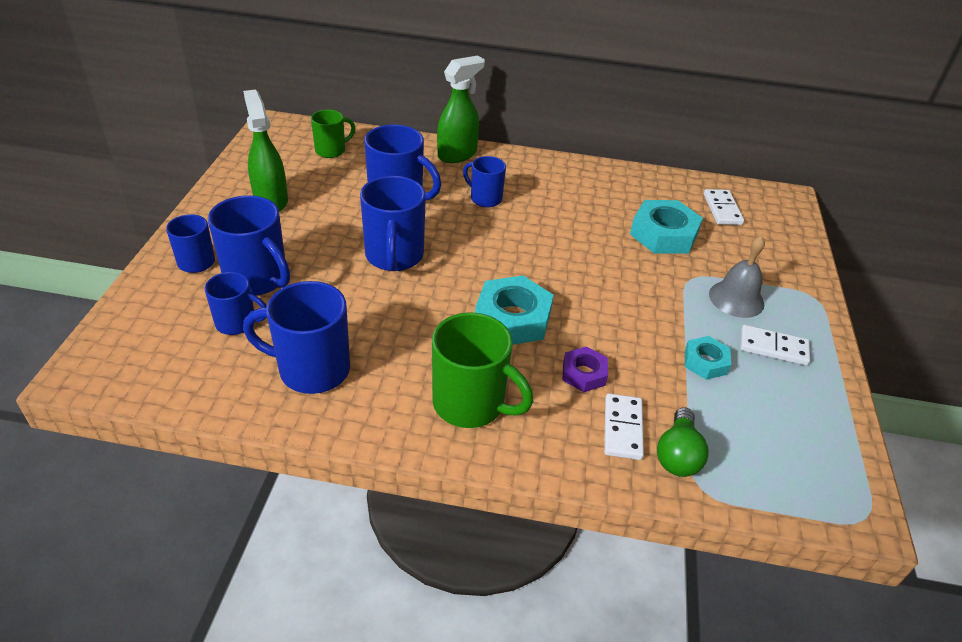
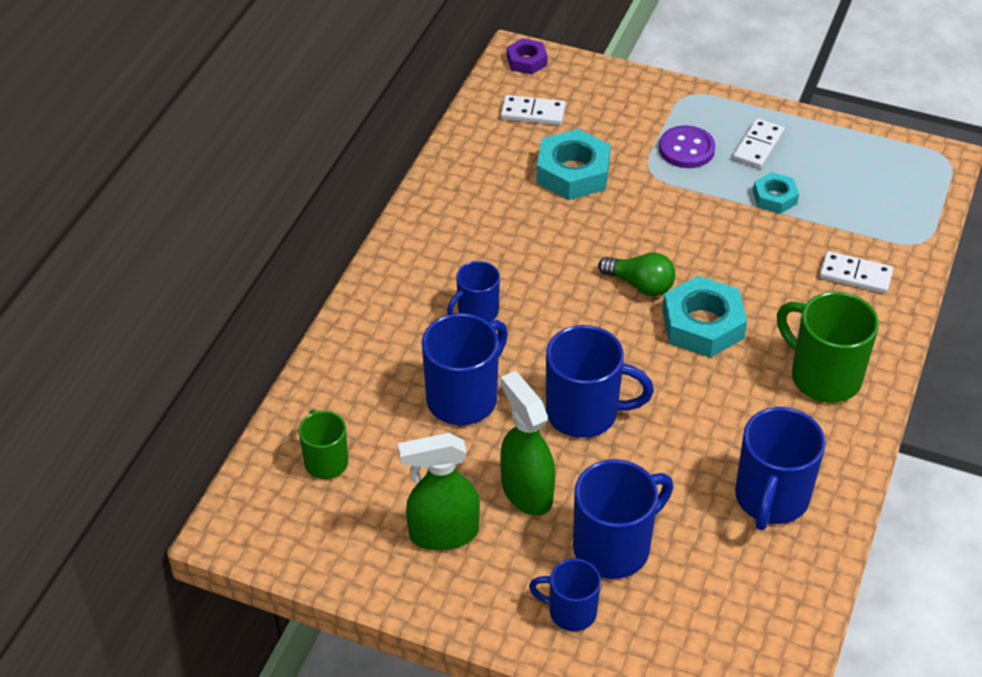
camera: 75 degrees left, 5 degrees up
blue mug [205,272,267,335] -> none
green mug [432,312,533,428] -> green mug turned 90 degrees counterclockwise [777,292,879,403]
green spray bottle [437,55,485,163] -> green spray bottle moved to [500,371,555,515]
purple nut [562,346,608,392] -> purple nut moved to [507,38,548,75]
green light bulb [657,407,709,477] -> green light bulb moved to [598,252,675,296]
grey bell [709,236,765,318] -> purple button [659,125,715,168]

